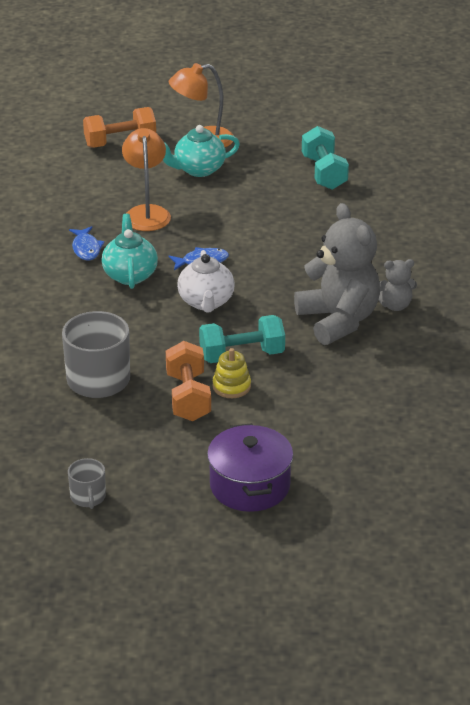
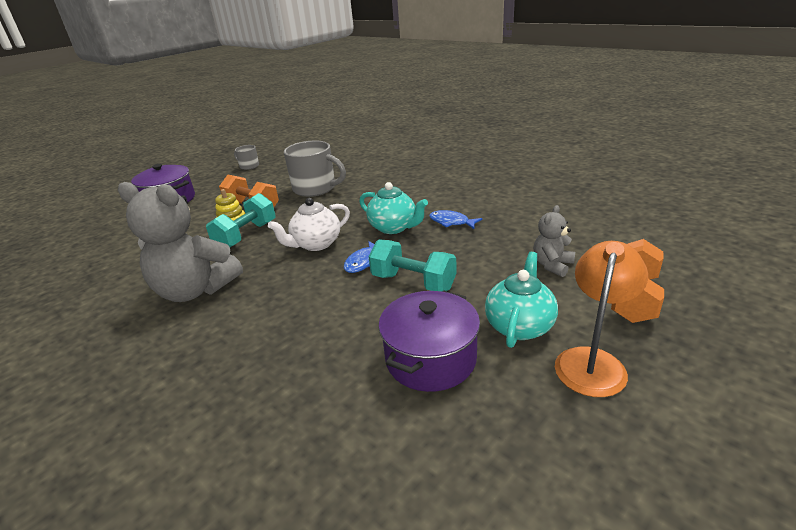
camera: 135 degrees right, 5 degrees down
orange lamp [122,128,171,231] -> none
white teapot [177,250,235,313] -> white teapot turned 75 degrees counterclockwise [268,198,350,251]
turquoise dumbbell [302,126,349,190] -> turquoise dumbbell moved to [369,240,457,292]
grey teddy bear [378,259,417,311] -> grey teddy bear moved to [533,205,575,277]
none -> purple pot [378,291,480,392]

